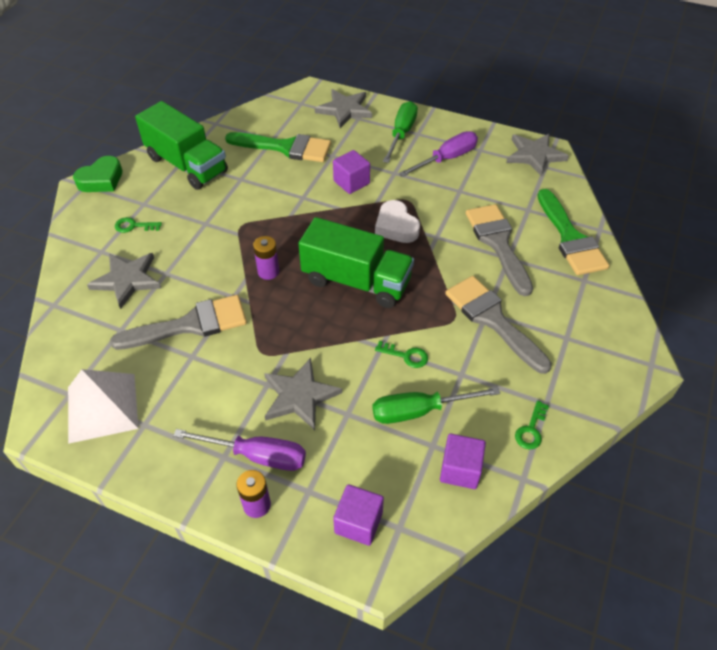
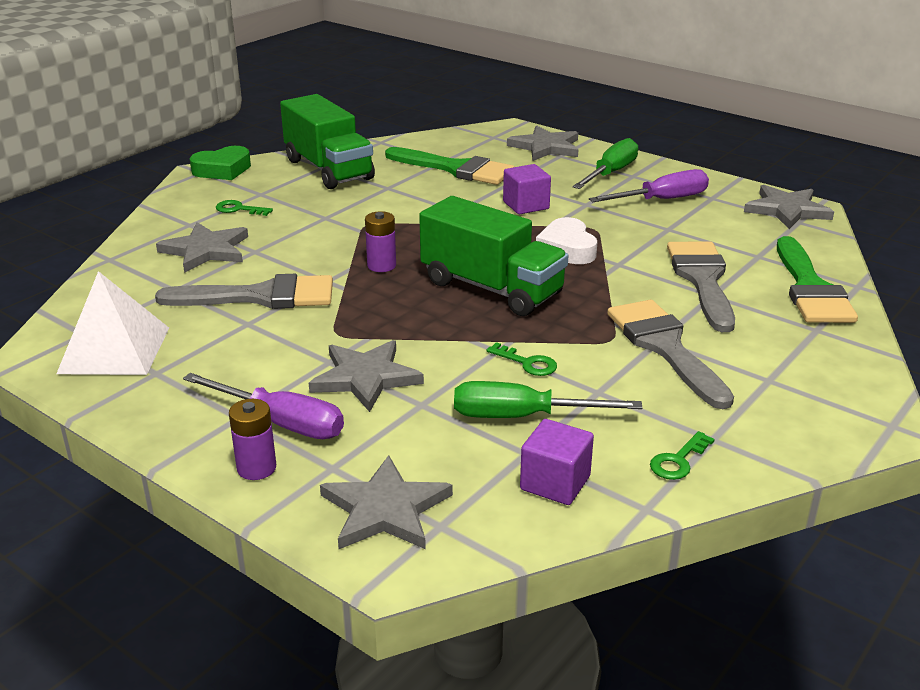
camera: 15 degrees right, 20 degrees down
purple cube [333,484,384,546] -> grey star [320,455,453,549]

